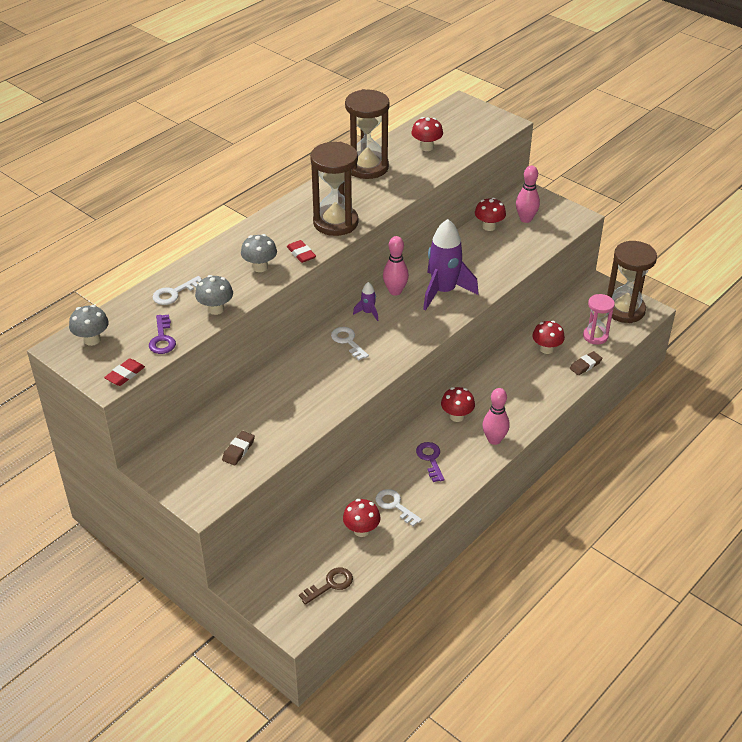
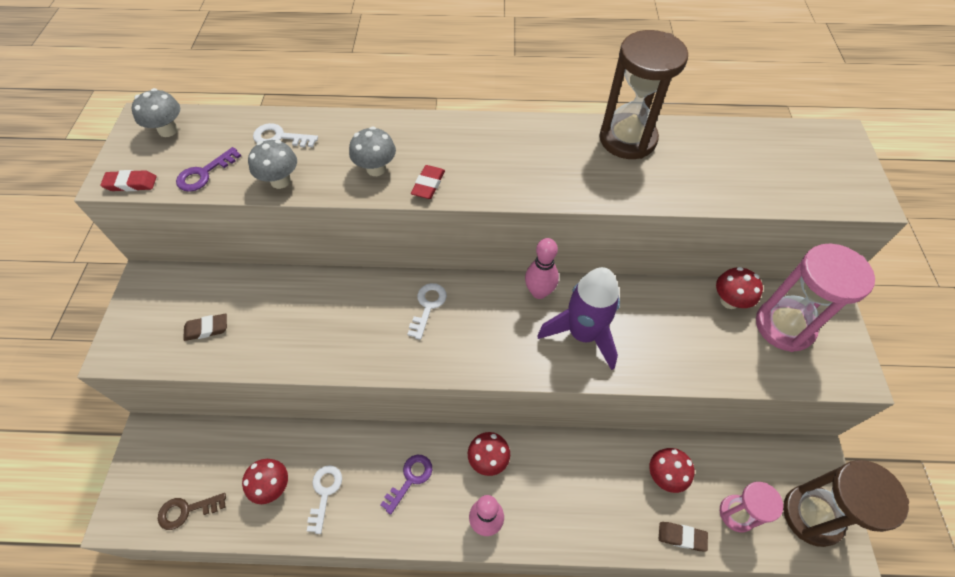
camera: 50 degrees right, 15 degrees up
brown key [299,568,353,605] -> brown key turned 150 degrees clockwise [158,493,226,530]
brown hourglass [310,142,358,236] -> none
purple rocket [353,282,378,321] -> none
red mushroom [411,117,443,151] -> none
pink bowling pin [516,165,540,223] -> pink hourglass [756,244,875,352]

